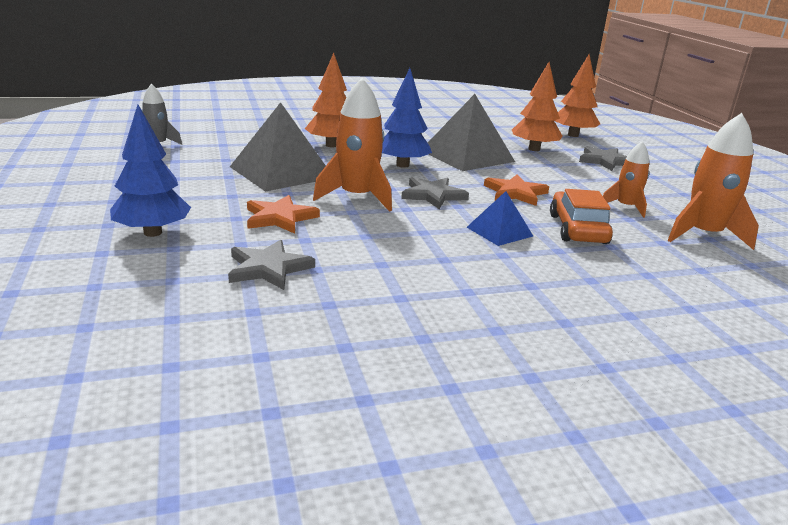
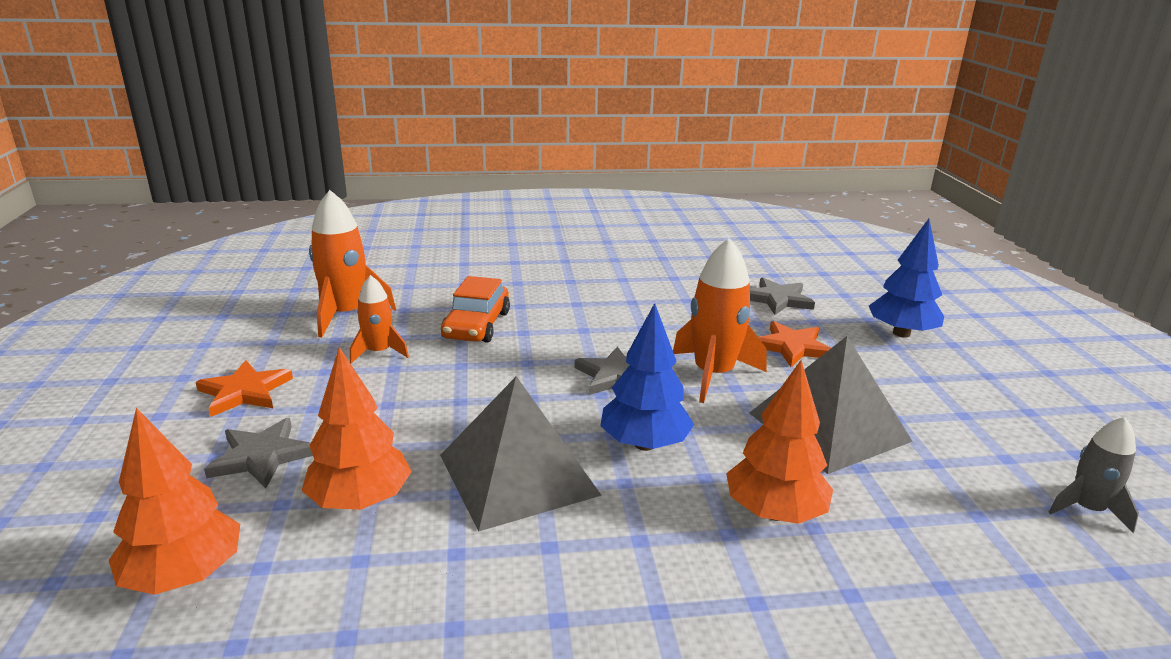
camera: 170 degrees left, 0 degrees up
blue pyramid [467,191,533,246] -> none
orange star [484,174,549,206] -> orange star moved to [196,360,293,417]

